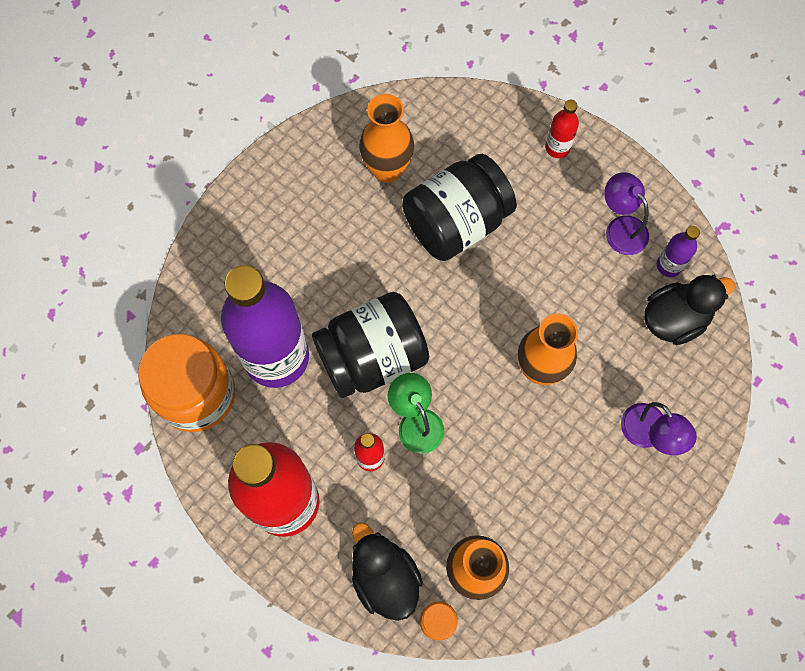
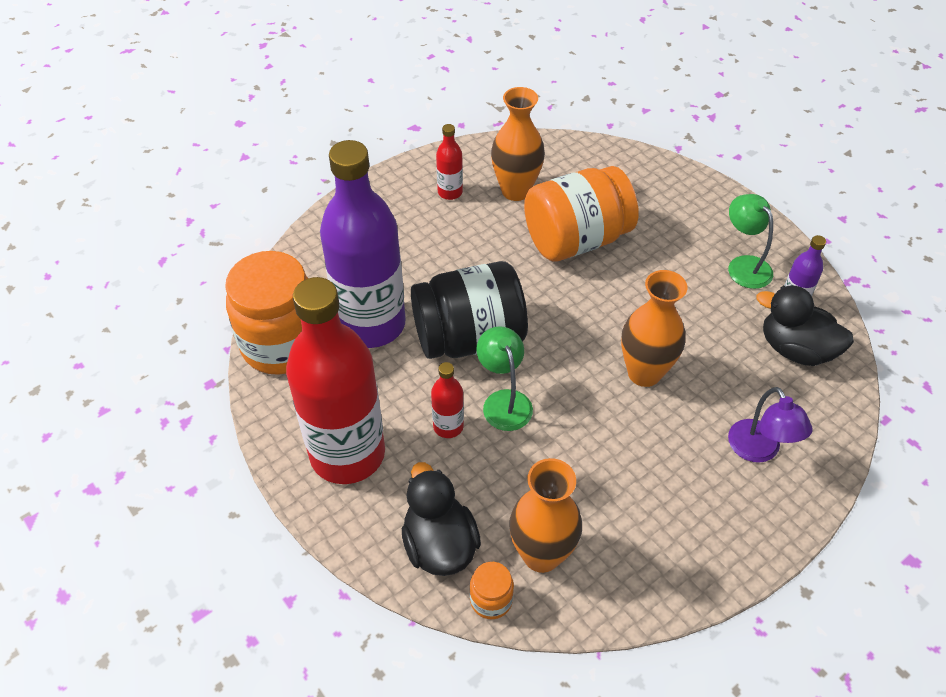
camera: 10 degrees right, 20 degrees down
black jar [402,154,517,261] -> orange jar [524,166,639,262]
red bottle [545,100,579,158] -> red bottle moved to [436,124,463,200]
purple lamp [604,172,649,255] -> green lamp [728,194,773,289]
black duck [644,275,735,345] -> black duck turned 135 degrees counterclockwise [756,286,854,366]

